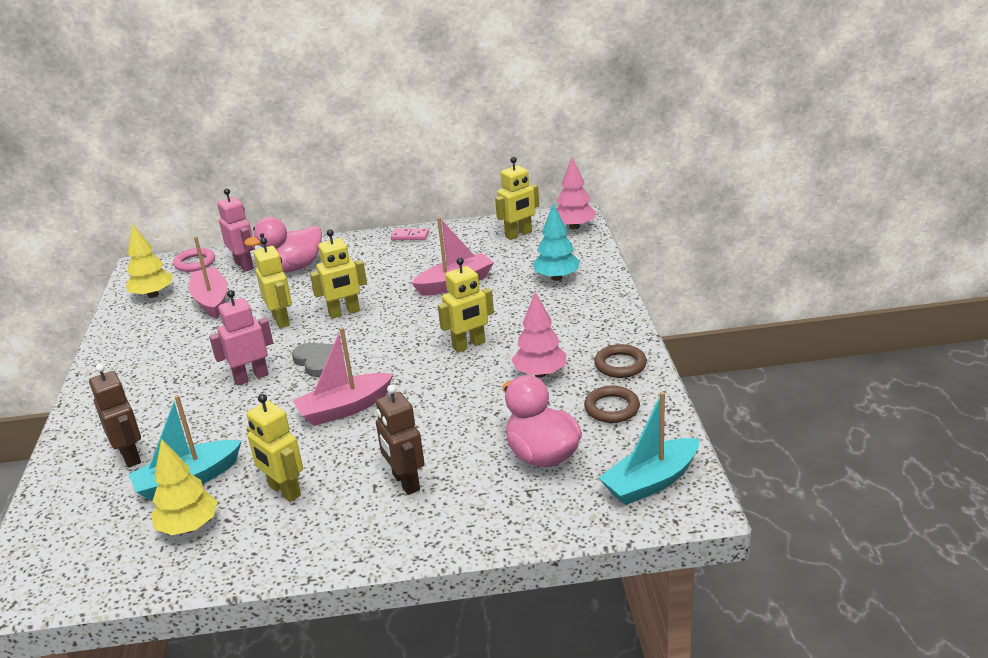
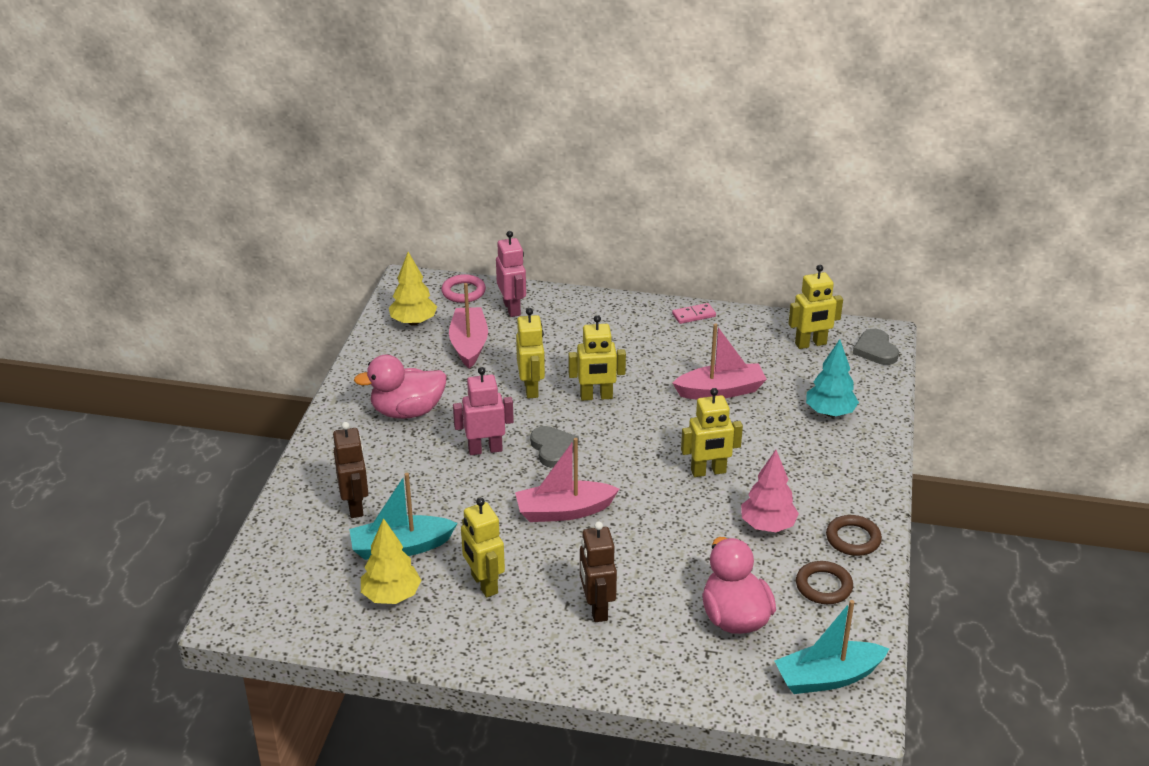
camera: 15 degrees right, 5 degrees up
pink duck [244,217,322,272] -> pink duck moved to [354,355,447,419]
pink domino [391,228,429,240] -> pink domino turned 45 degrees counterclockwise [672,303,716,324]
pink tree [557,157,596,229] -> grey heart [853,329,899,365]

